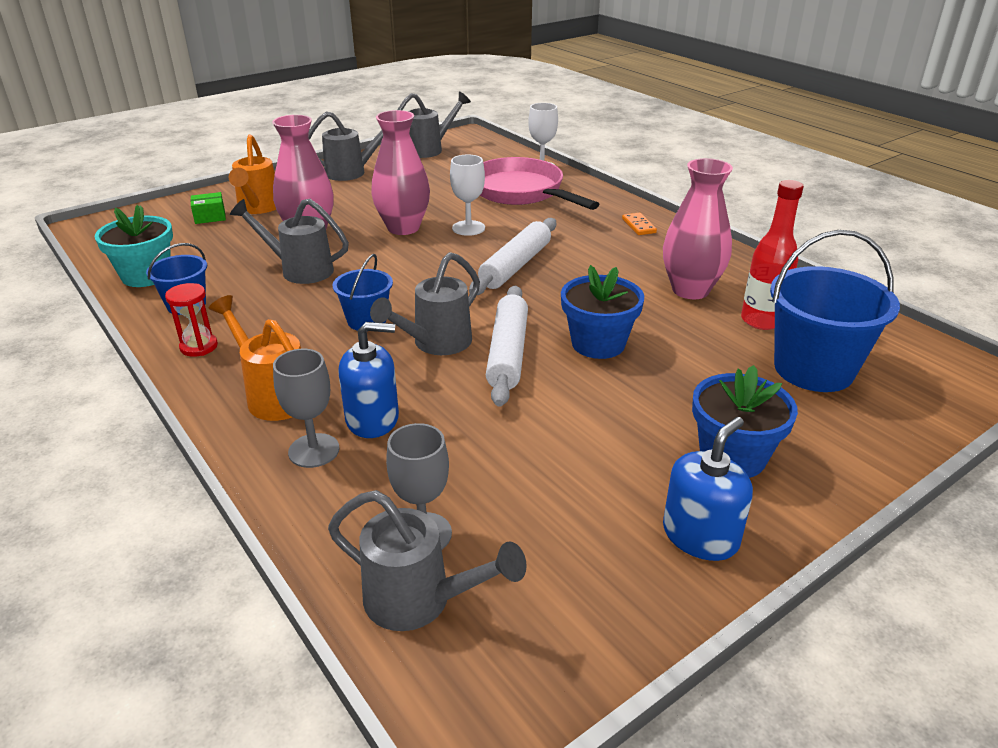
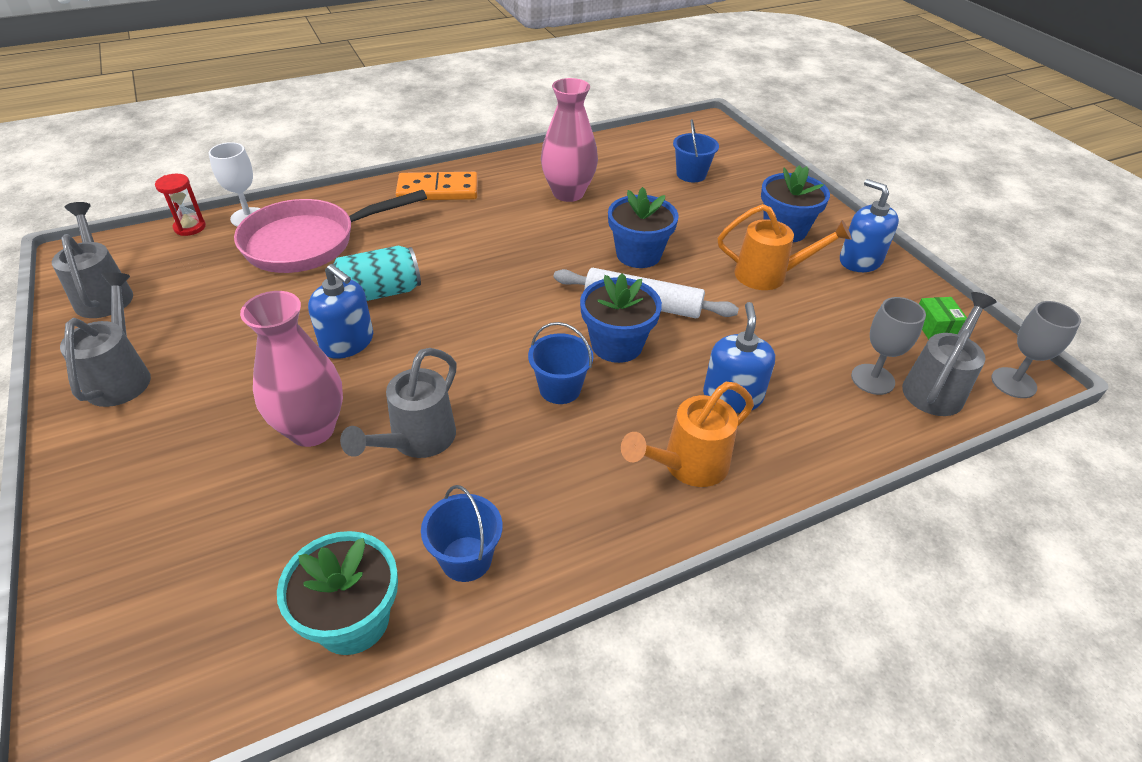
camera: 80 degrees left, 10 degrees up
red hourglass [165,283,218,357] -> red hourglass moved to [155,174,206,236]
green box [190,192,226,224] -> green box moved to [919,297,967,339]
orange watering can [228,134,276,214] -> orange watering can moved to [718,204,852,290]
grey goblet [273,349,339,468] -> grey goblet moved to [991,301,1081,398]
grey watering can [370,252,480,355] -> blue flower pot [580,273,662,363]
pink vase [371,110,430,235] -> blue soap dispenser [308,264,373,359]
white goblet [450,155,485,236] -> turquoise can [333,245,421,301]
white rolling pin [469,218,556,295] -> none
orange domino [622,213,657,235] -> orange domino [396,172,478,200], size x1.97
red bottle [741,180,804,330] -> none
blue bucket [770,230,900,392] -> blue bucket [673,119,719,182], size x0.55

